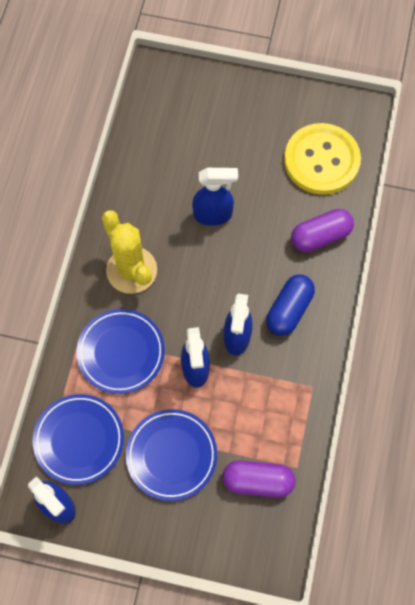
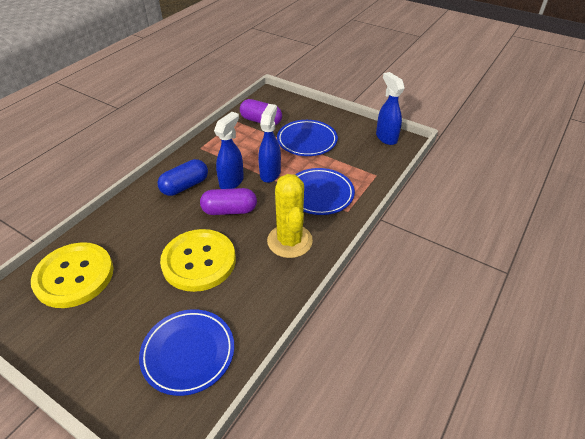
camera: 160 degrees left, 25 degrees down
blue plate [33,394,124,485] -> blue plate moved to [139,309,234,396]
blue spray bottle [192,168,238,226] -> yellow button [160,229,236,292]
purple capsule [291,209,354,252] -> purple capsule moved to [200,188,257,215]

